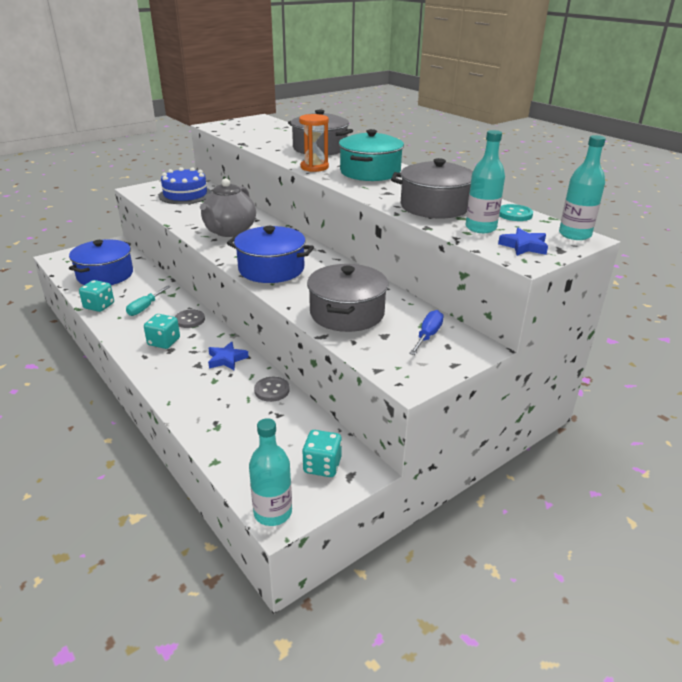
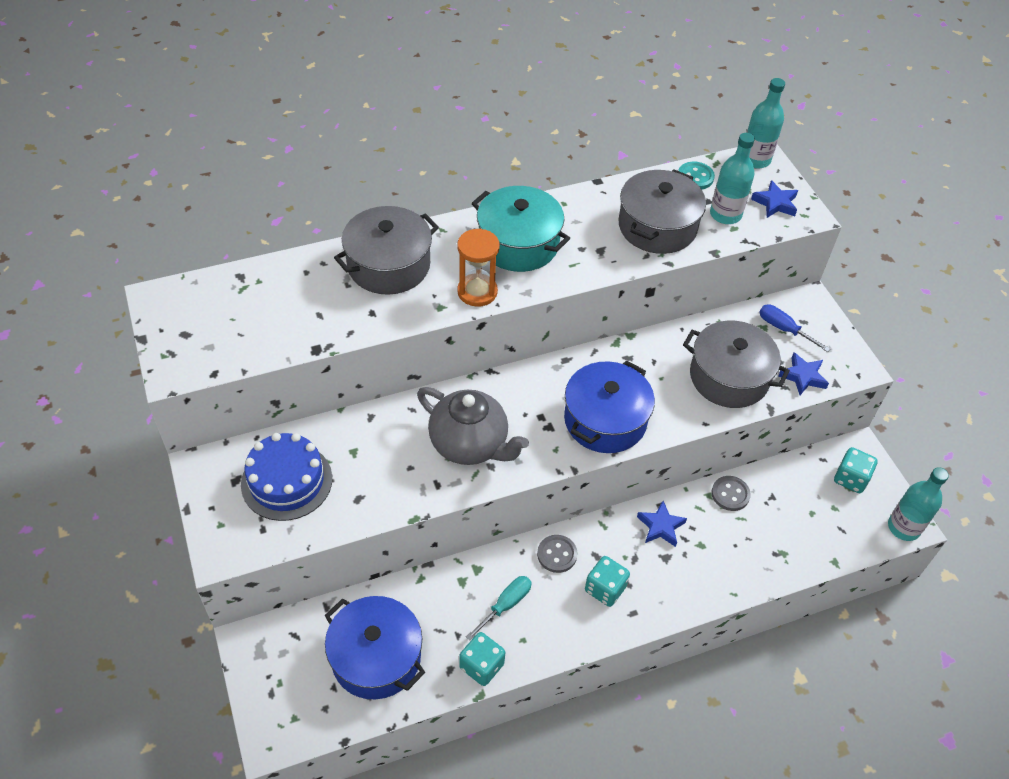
camera: 75 degrees left, 20 degrees up
turquoise screwdriver [126,285,171,316] -> turquoise screwdriver turned 90 degrees counterclockwise [466,576,532,641]
none -> blue star [778,353,829,395]

